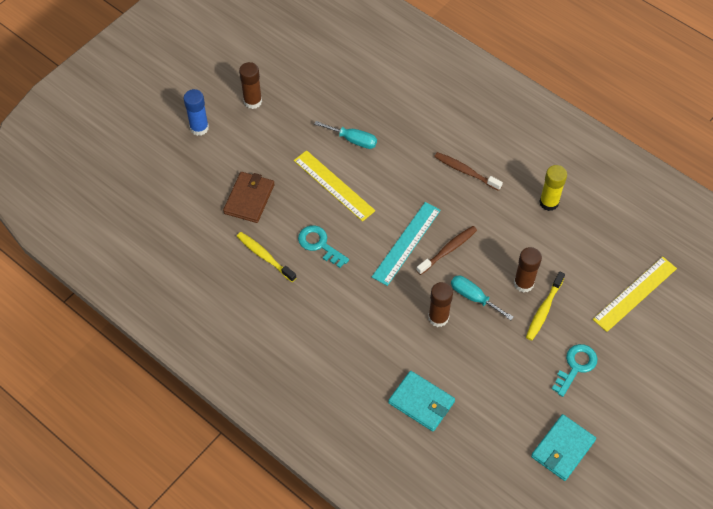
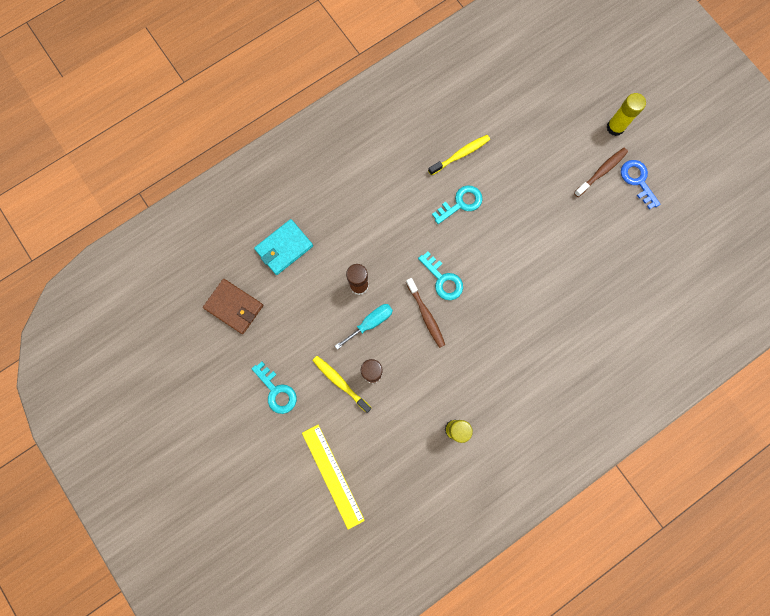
camera: 105 degrees right, 20 degrees up
blue glue stick [184,89,209,136] -> yellow glue stick [606,93,646,136]
brown wallet [223,172,275,223] -> brown wallet moved to [203,279,263,334]
brown glue stick [239,62,262,109] -> blue key [621,160,661,210]
yellow ruler [294,150,375,222] -> none
turquoise screwdriver [314,121,377,149] -> none
turquoise ruler [372,202,441,286] -> turquoise key [418,252,463,300]
brown toothbrush [434,152,503,191] -> brown toothbrush moved to [574,148,628,197]
turquoise wallet [531,414,596,481] -> none

